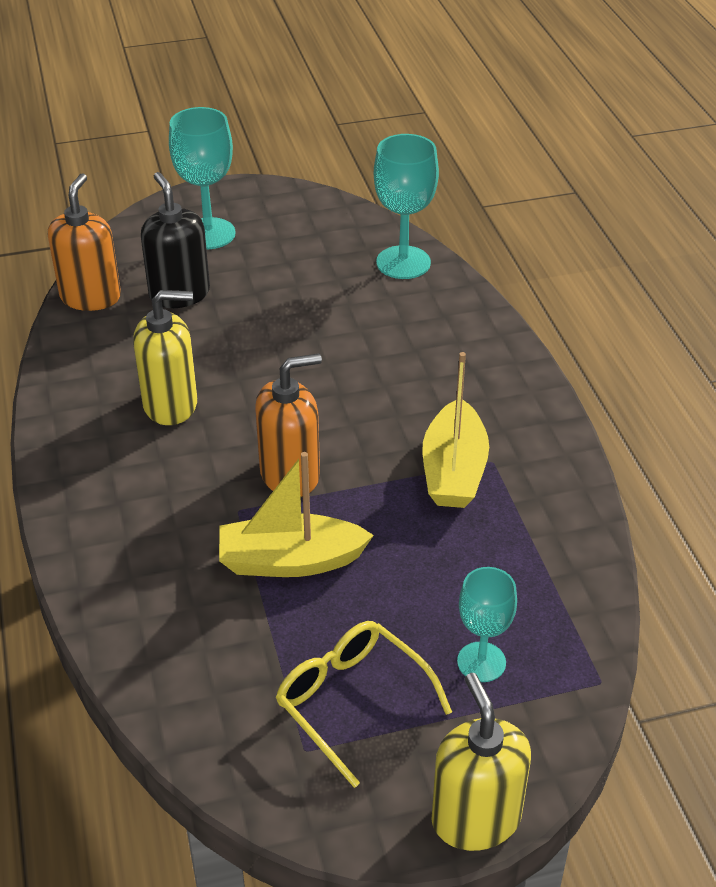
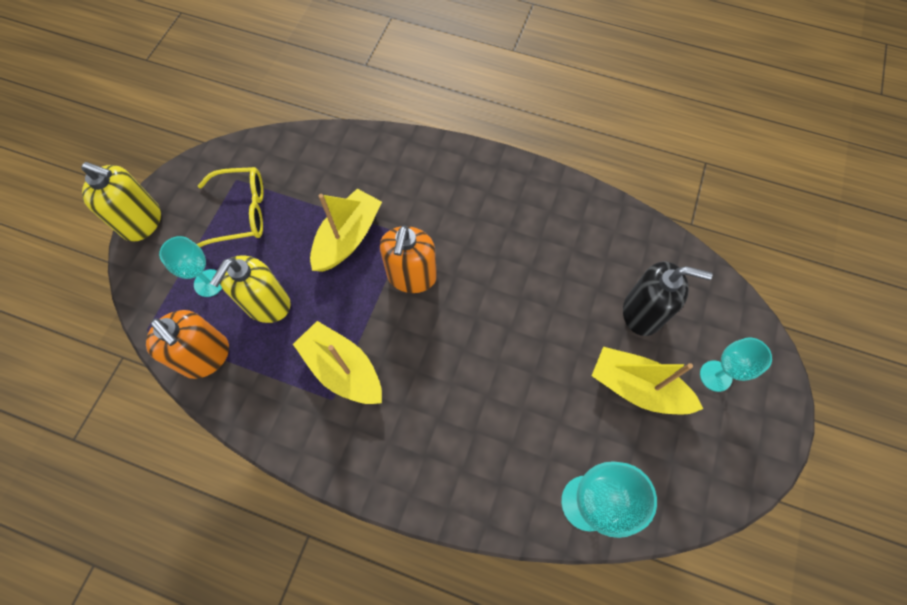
camera: 125 degrees right, 25 degrees up
orange soap dispenser [48,173,121,311] -> orange soap dispenser moved to [146,310,229,379]
yellow soap dispenser [133,290,197,425] -> yellow soap dispenser moved to [209,256,291,323]
turquoise goblet [169,107,236,249] -> turquoise goblet [700,337,772,392], size x0.65
none -> yellow boat [592,347,703,414]

